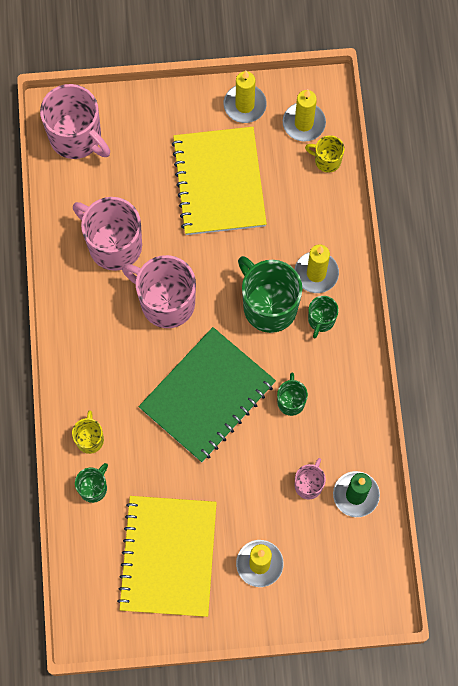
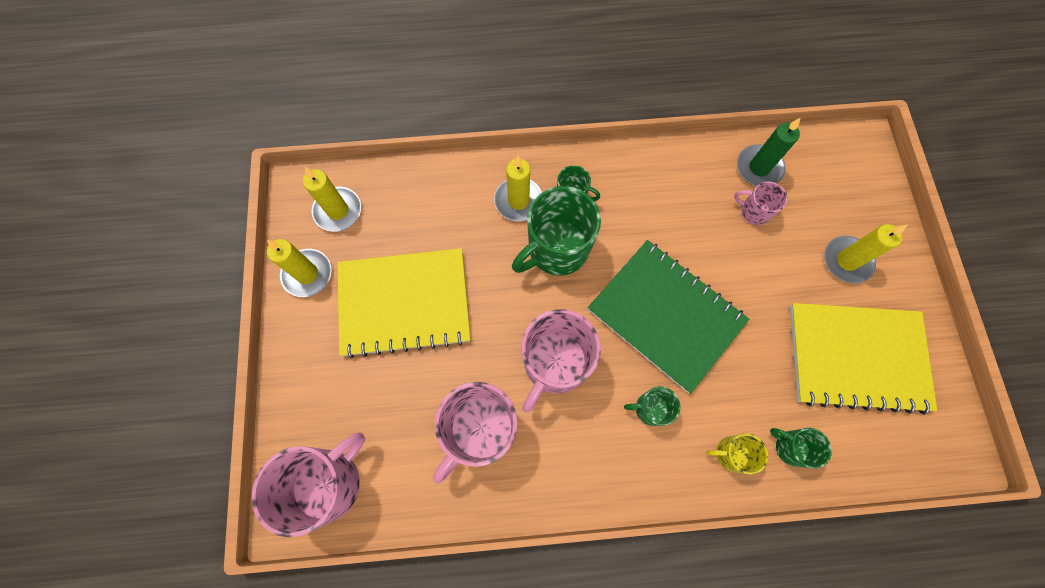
camera: 90 degrees left, 0 degrees up
green mug [277,373,308,416] -> green mug moved to [624,386,680,426]
yellow mug [305,135,345,173] -> none

